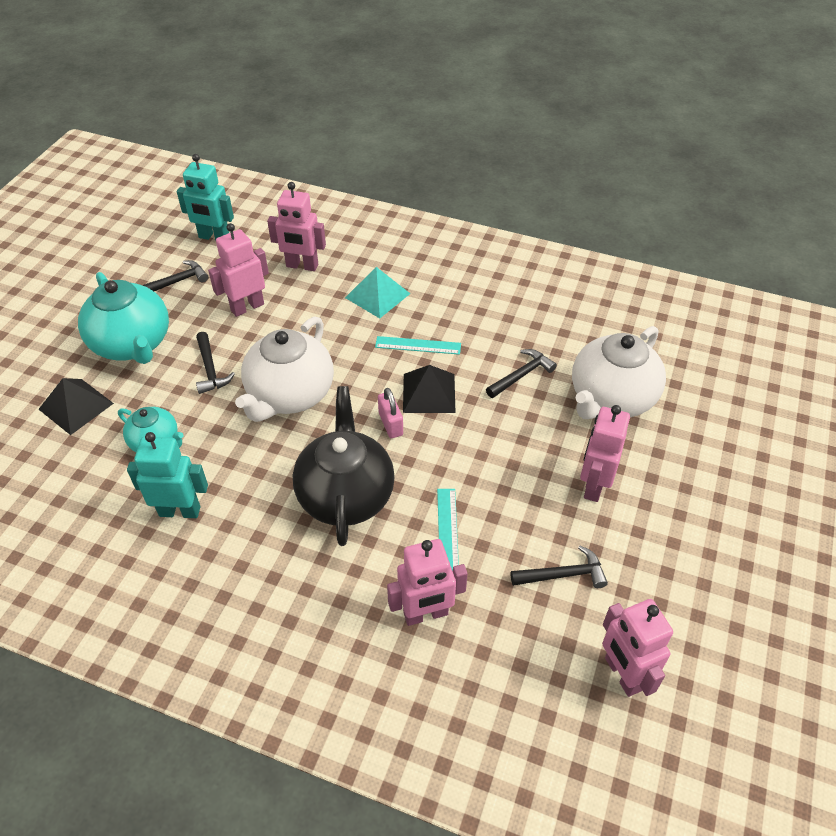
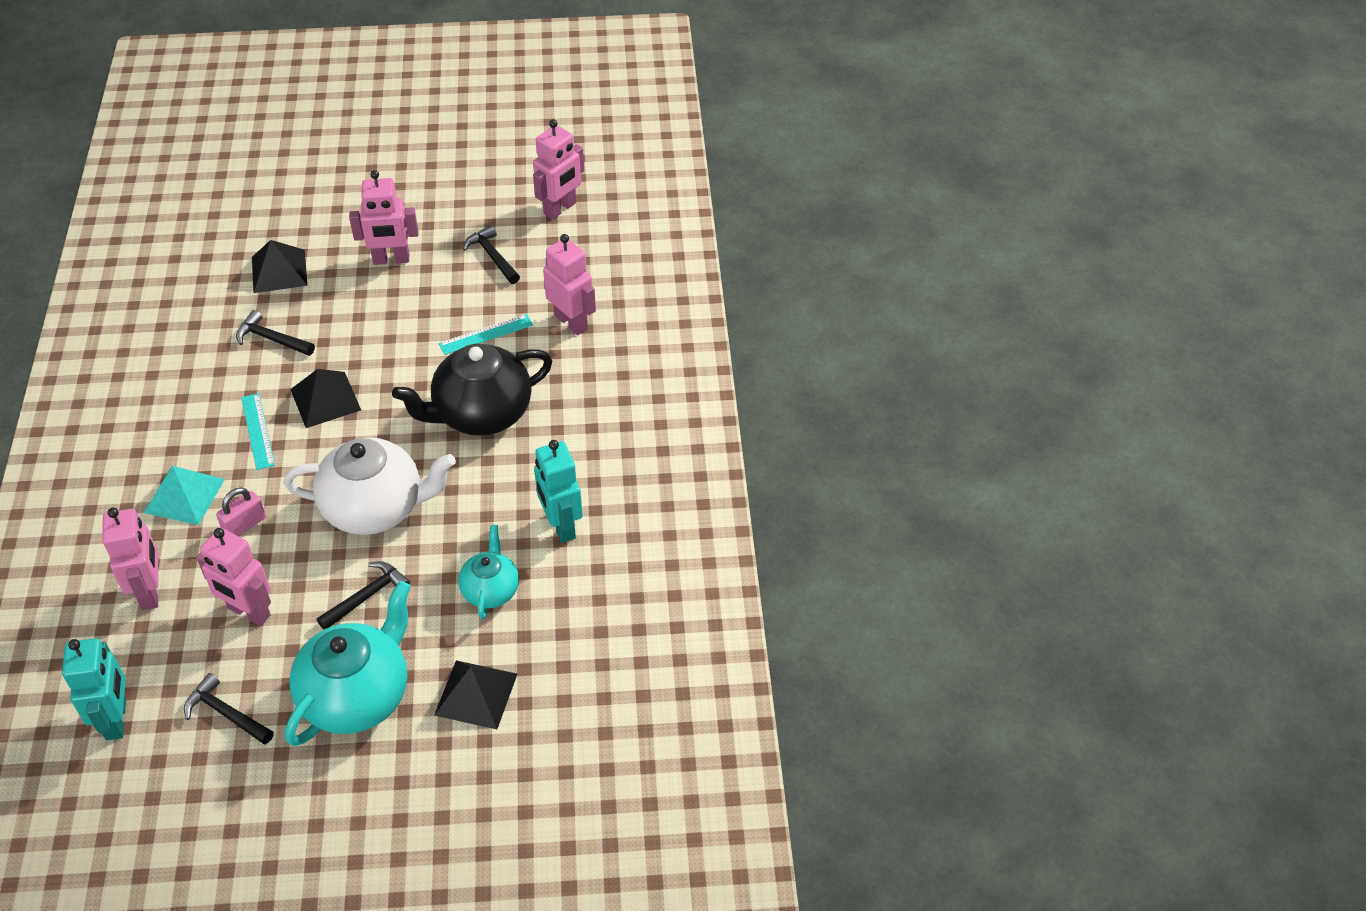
camera: 115 degrees left, 0 degrees up
pink padlock [378,388,403,438] -> pink padlock moved to [216,487,266,536]
white teapot [572,326,666,419] -> black pyramid [252,240,307,293]

